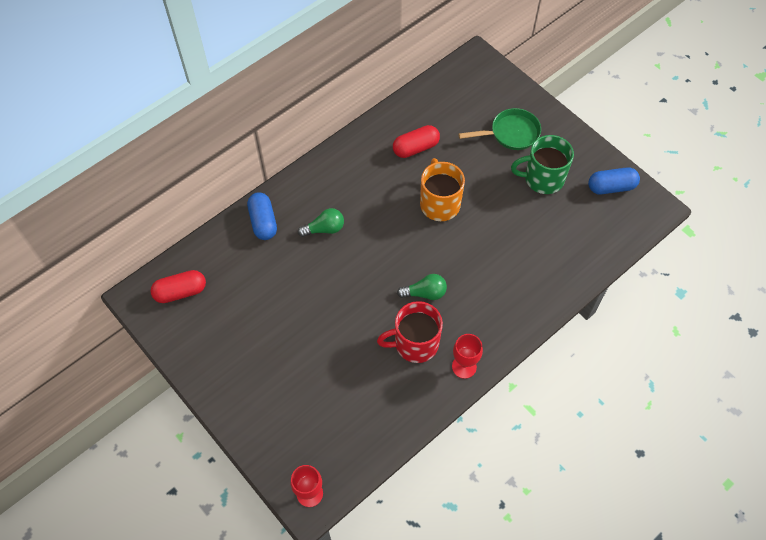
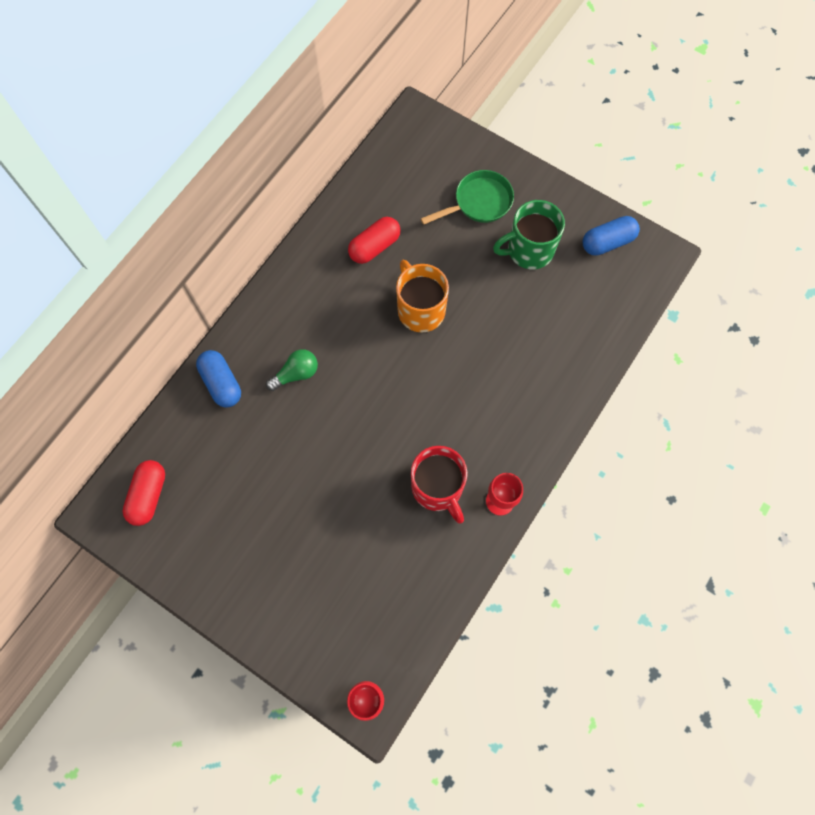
camera: 15 degrees left, 10 degrees up
red capsule [151,270,206,303] -> red capsule turned 45 degrees counterclockwise [122,460,165,526]
red mug [377,301,443,363] -> red mug turned 90 degrees counterclockwise [411,446,468,523]
green light bulb [397,274,447,300] -> none

